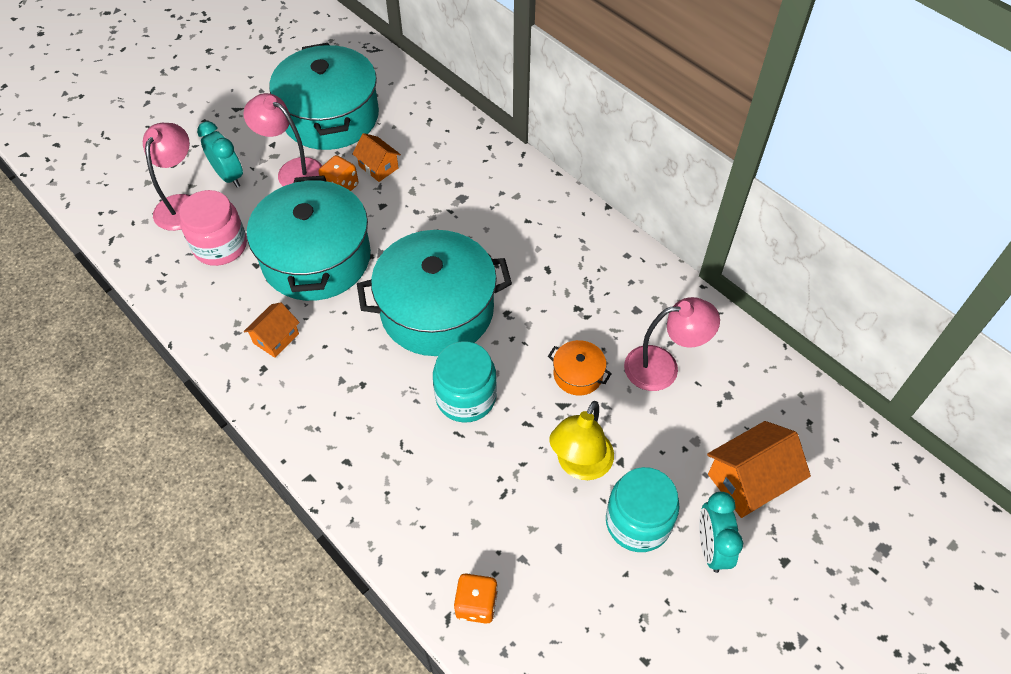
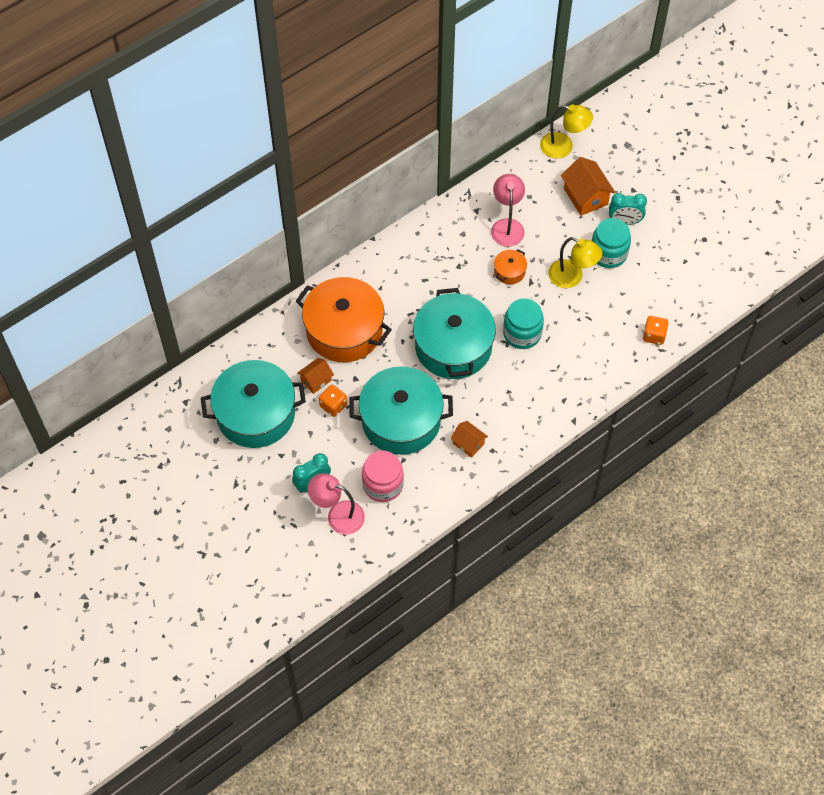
camera: 85 degrees left, 5 degrees up
pink lamp [243,93,322,186] -> none
none -> orange pot [296,277,392,362]
none -> yellow lamp [540,105,593,158]

